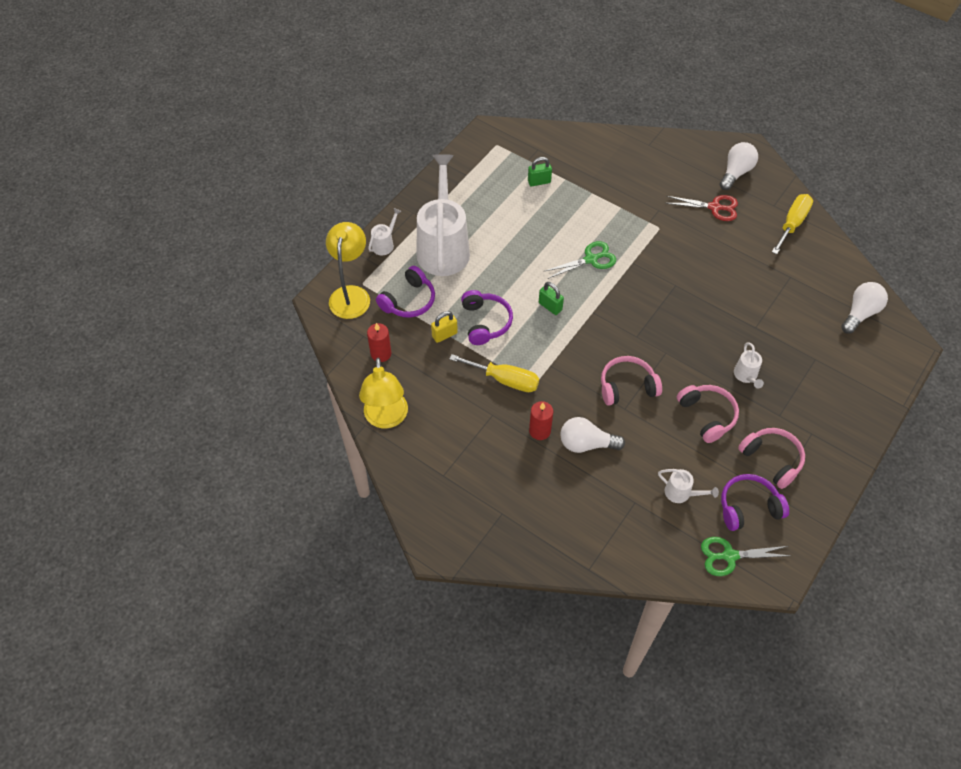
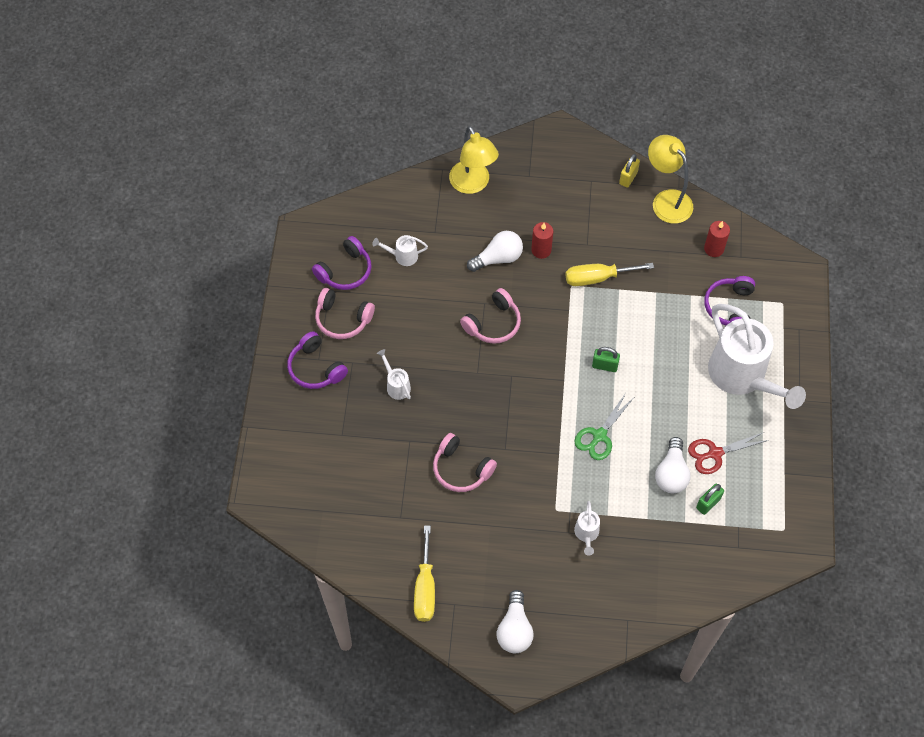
camera: 150 degrees right, 5 degrees up
yellow lamp [326,222,370,319] -> yellow lamp moved to [449,126,499,194]
white watering can [368,208,402,255] -> white watering can moved to [574,501,600,556]
yellow padlock [431,311,458,343] -> yellow padlock moved to [619,154,640,188]
purple headphones [461,290,513,345] -> purple headphones moved to [287,331,348,389]
red scissors [665,195,738,221] -> red scissors moved to [688,432,769,474]
pink headphones [677,385,739,443] -> pink headphones moved to [433,433,497,492]
green scissors [701,537,791,576] -> none
white light bulb [841,282,888,334] -> white light bulb moved to [655,437,691,493]

